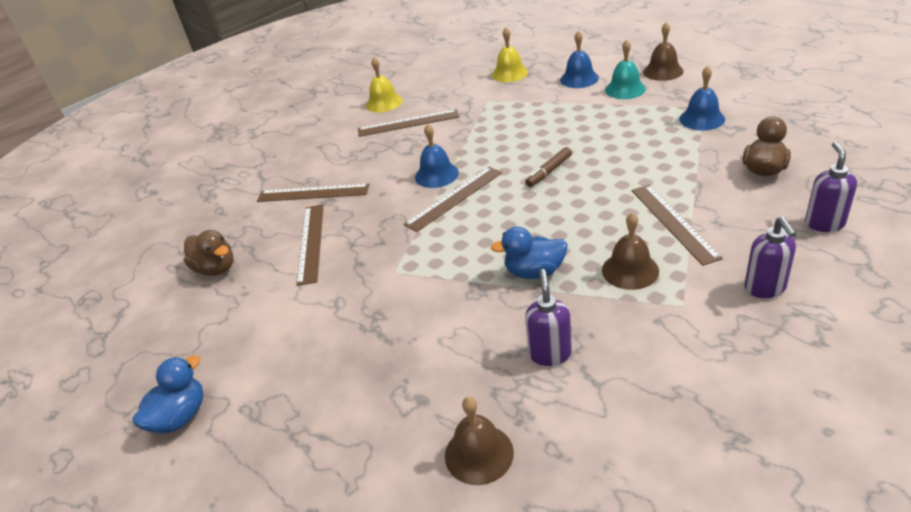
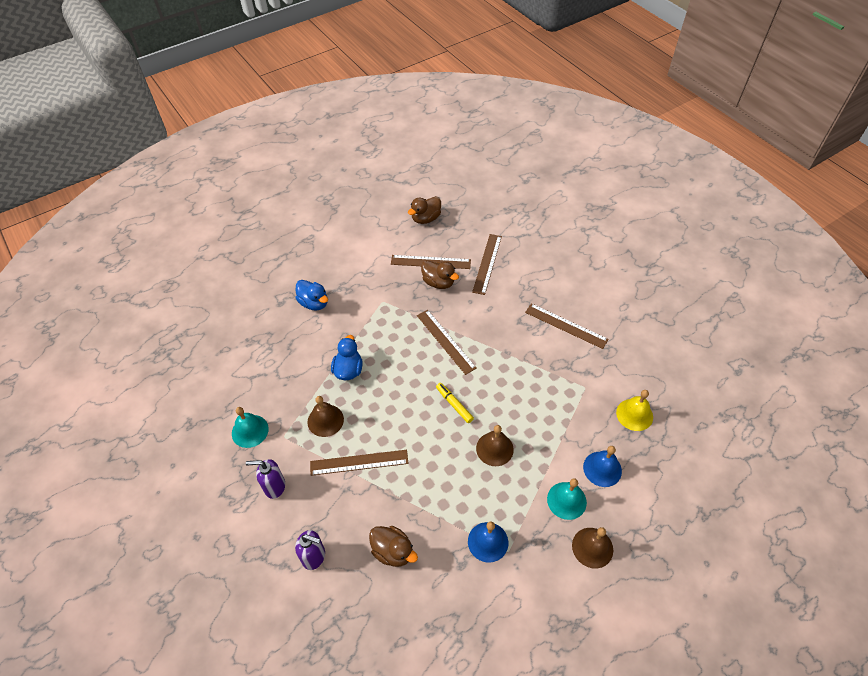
camera: 95 degrees right, 15 degrees up
blue duck [132,355,204,434] -> blue duck moved to [295,280,328,310]
brown ruler [358,109,459,137] -> brown ruler turned 60 degrees counterclockwise [525,303,609,349]
yellow bell [366,57,403,112] -> none
blue bell [415,124,459,188] -> none
brown bell [445,397,514,485] -> brown bell moved to [476,425,514,466]
brown marker [525,147,572,187] -> yellow marker [436,383,474,423]
purple soap dispenser [525,269,572,366] -> none
none -> turquoise bell [232,407,269,448]
none -> brown duck [421,260,459,289]

